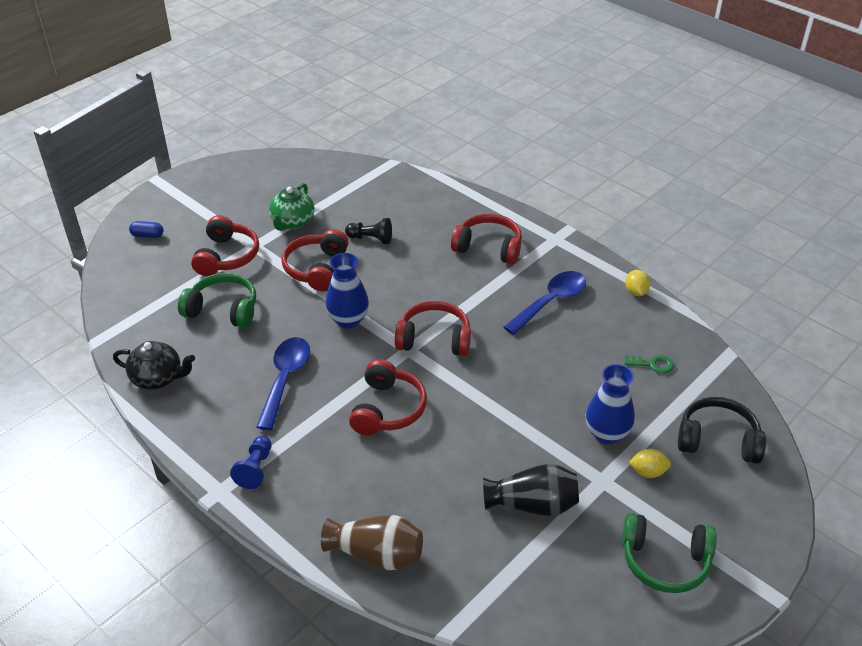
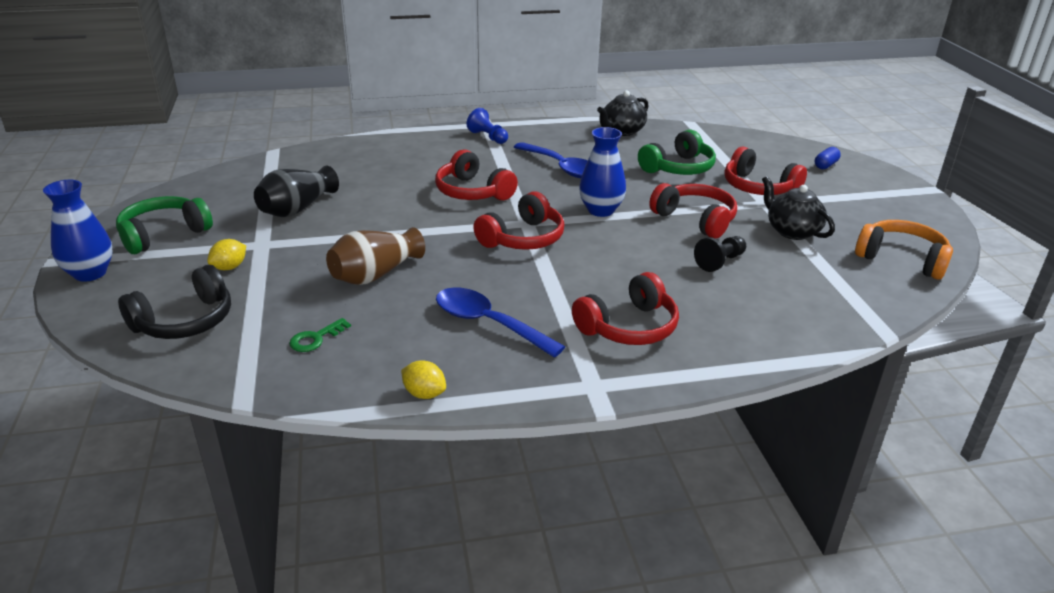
camera: 125 degrees right, 10 degrees down
green teapot [269,183,315,231] -> black teapot [762,176,835,240]
brown vase [321,515,423,570] -> brown vase moved to [326,227,425,285]
blue spoon [503,271,586,335] -> blue spoon turned 135 degrees clockwise [436,287,565,358]
blue vase [586,364,635,444] -> blue vase moved to [43,180,113,282]
none -> orange headphones [855,220,953,280]

